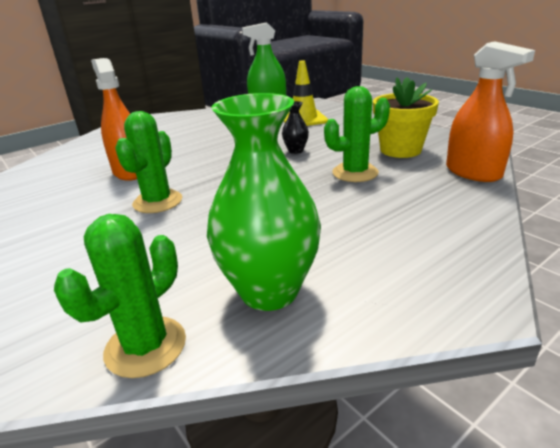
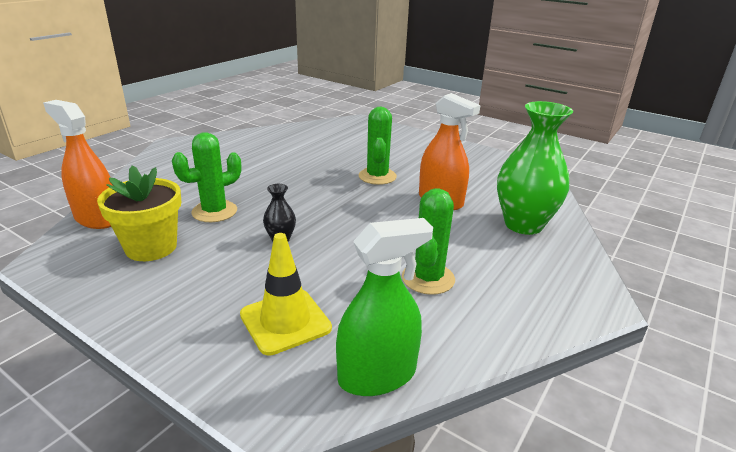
camera: 160 degrees right, 0 degrees up
green cactus [54,214,186,378] -> green cactus moved to [402,189,455,295]
green vase [207,93,321,311] -> green vase moved to [497,101,573,235]

